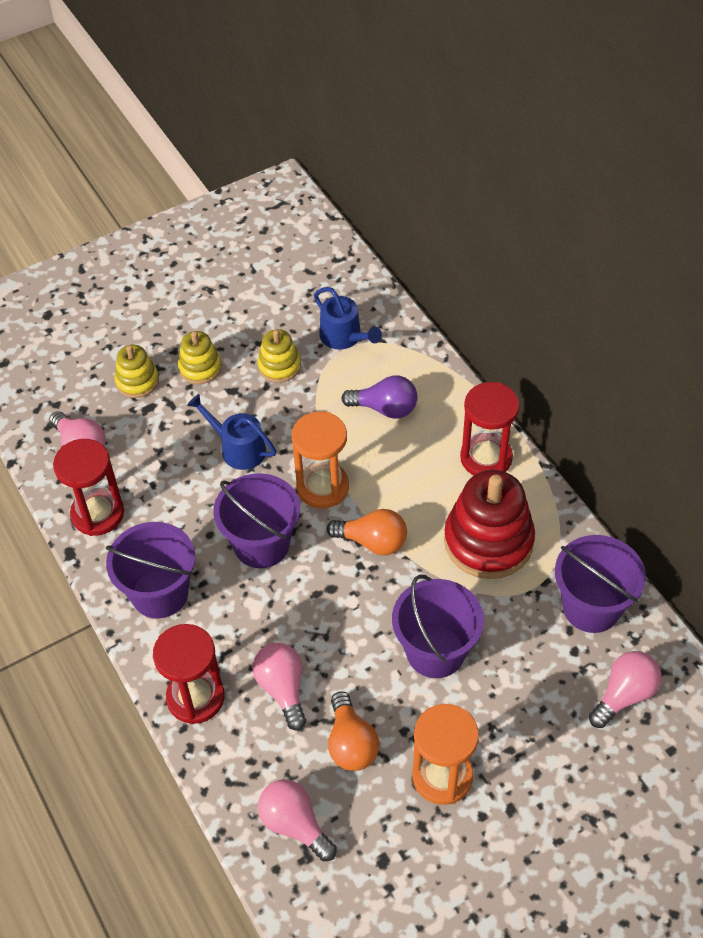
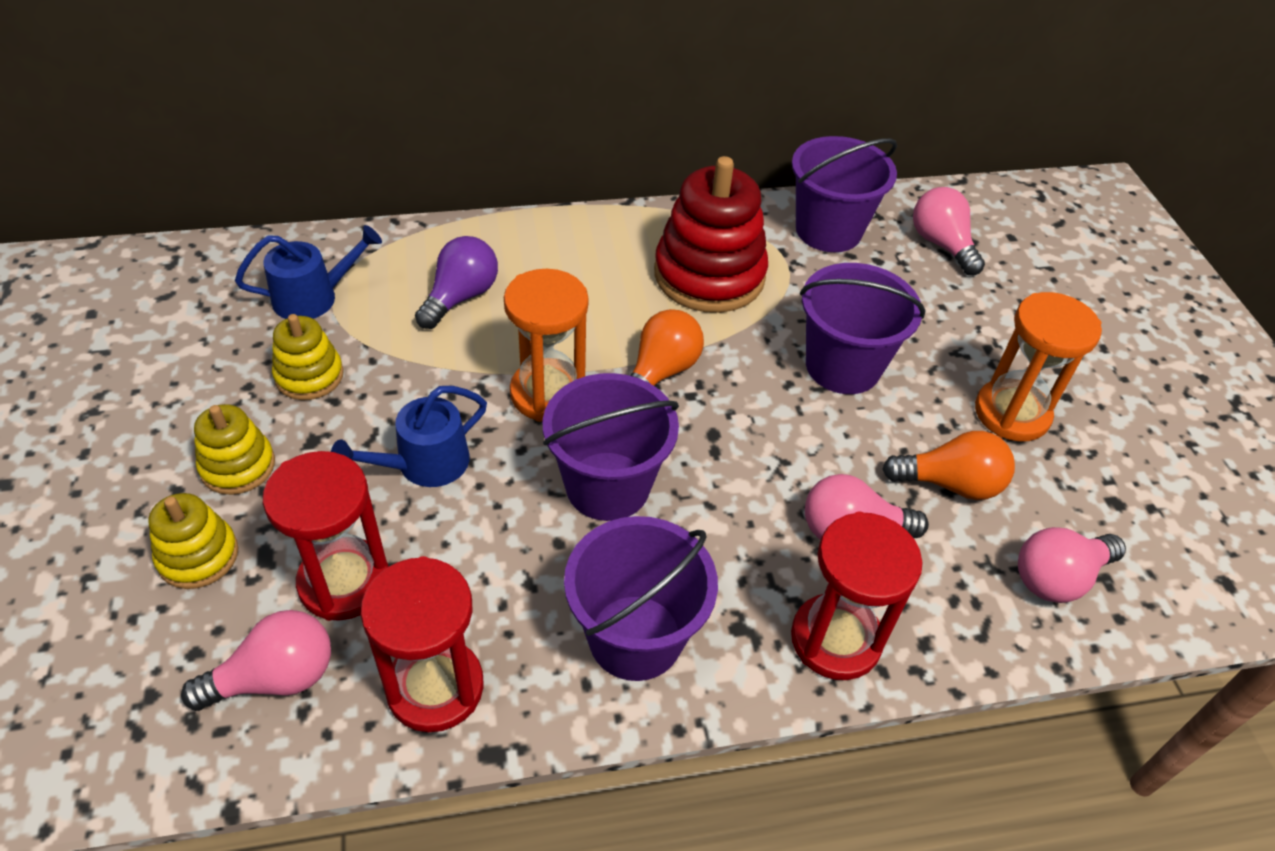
camera: 75 degrees left, 5 degrees down
red hourglass [460,382,520,475] -> red hourglass moved to [263,451,389,621]

